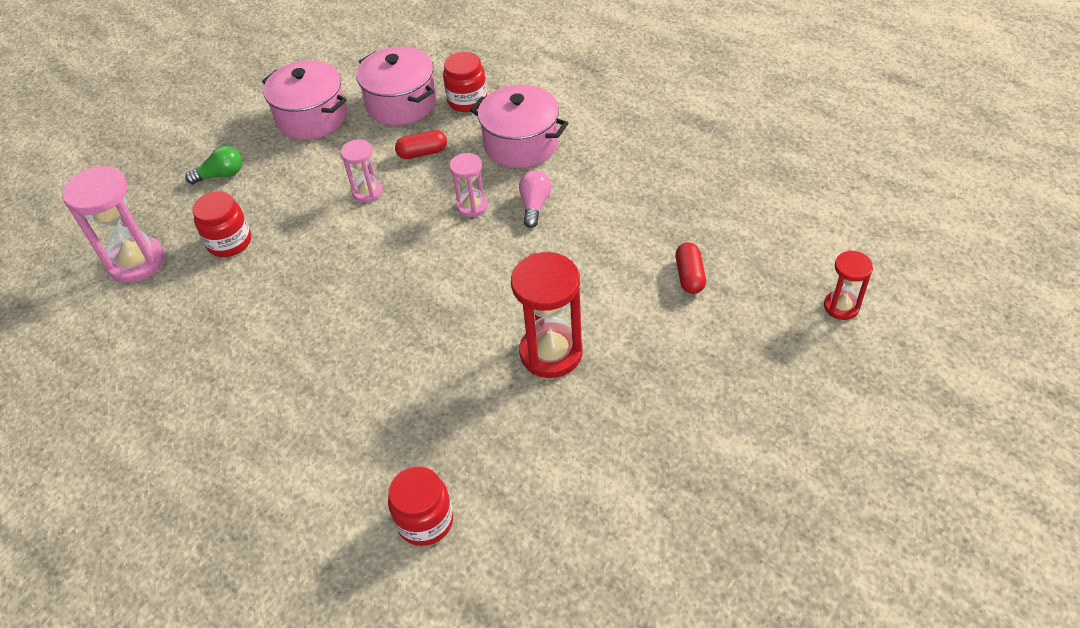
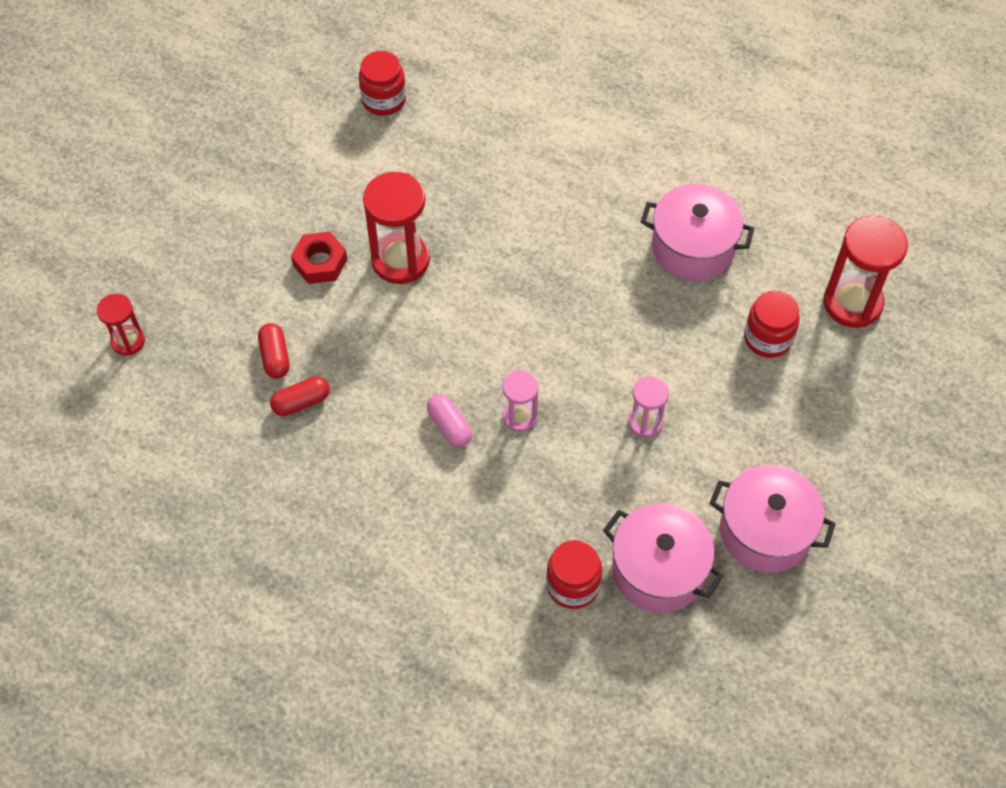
camera: 165 degrees right, 10 degrees up
pink hourglass [62,166,165,283] -> red hourglass [823,215,908,328]
green light bulb [185,146,242,184] -> none
red jar [388,466,453,546] -> red jar moved to [359,51,406,116]
red capsule [395,130,447,159] -> red capsule moved to [270,376,330,416]
pink pot [470,85,569,168] -> pink pot moved to [641,184,755,281]
pink light bulb [519,170,551,228] -> pink capsule [427,394,472,447]
none -> red nut [291,232,347,284]

